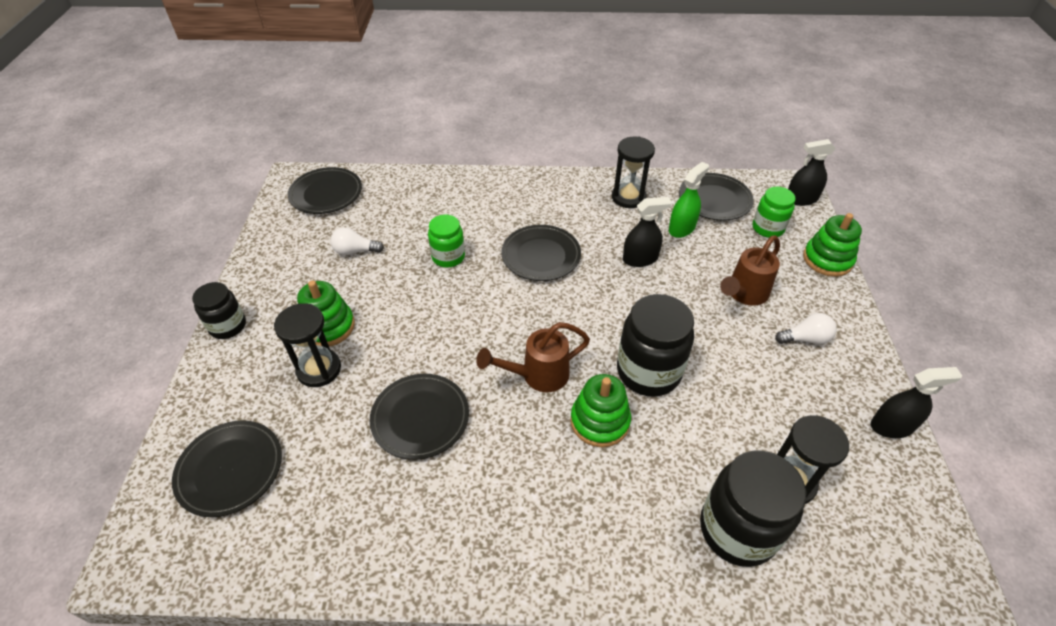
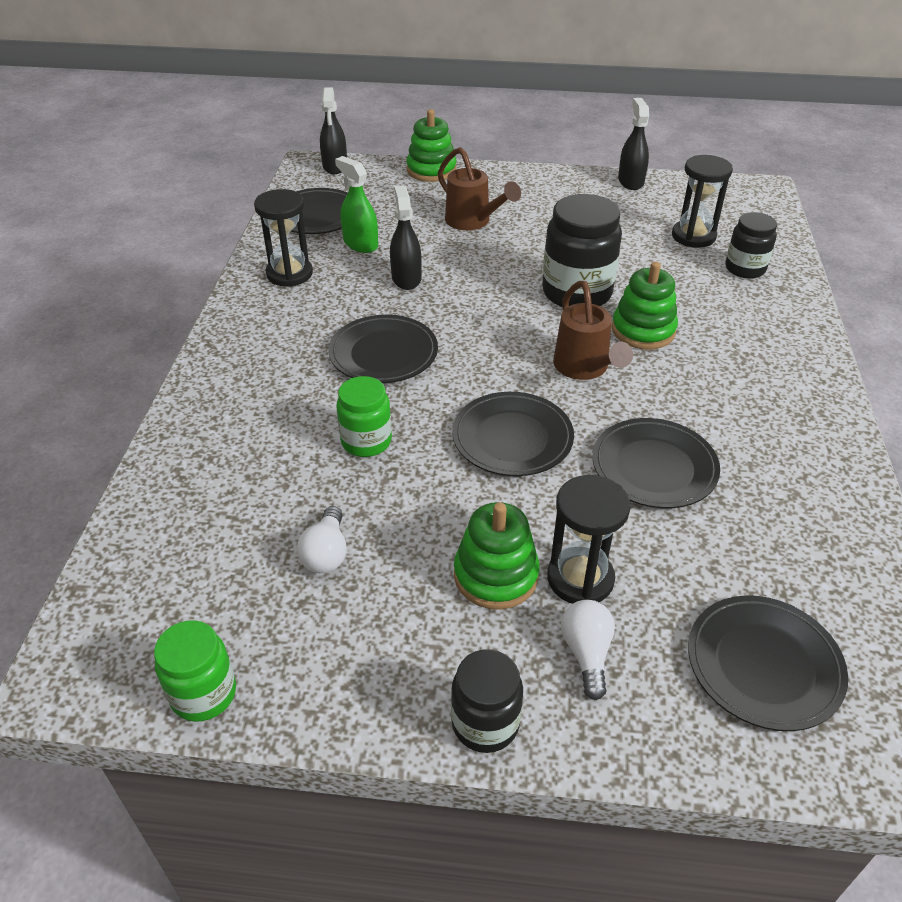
camera: 85 degrees left, 5 degrees down
black plate [288,167,362,214] -> black plate moved to [452,392,574,476]
black jar [700,451,806,567] -> black jar [725,212,777,279], size x0.60
green jar [753,187,796,238] -> green jar moved to [154,620,236,722]
white light bulb [775,313,837,344] -> white light bulb moved to [561,600,615,700]

